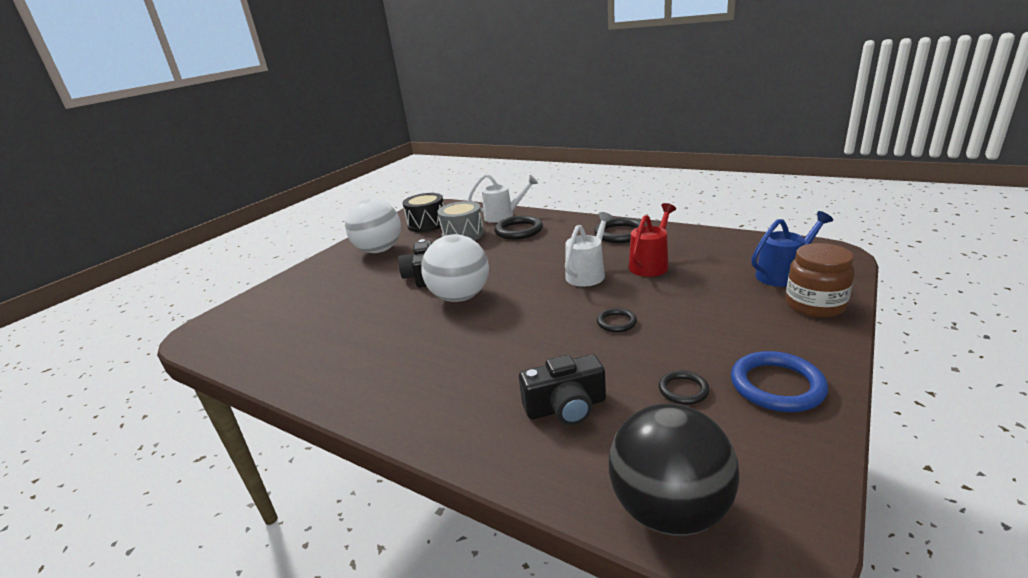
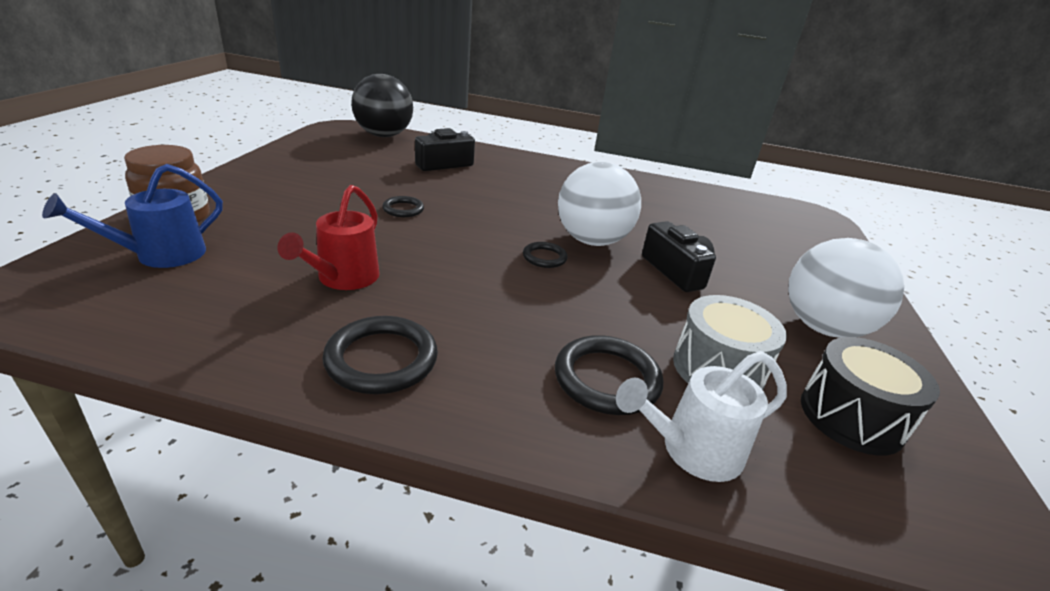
camera: 155 degrees right, 5 degrees up
white watering can [565,212,613,287] -> none
black ring [659,371,710,405] -> black ring moved to [523,242,567,268]
blue ring [731,351,828,412] -> none

